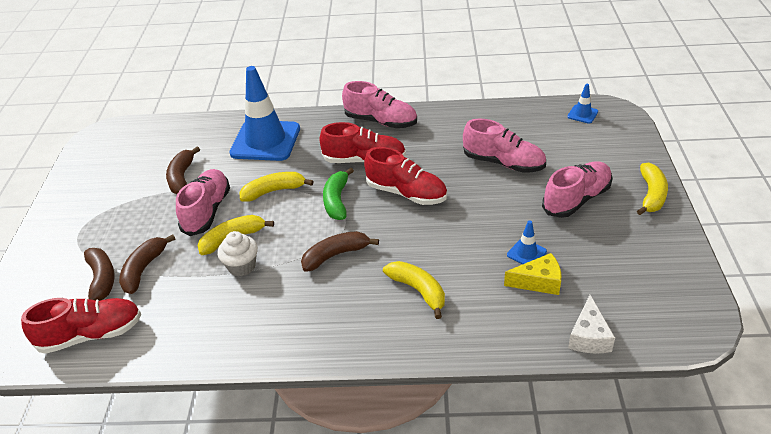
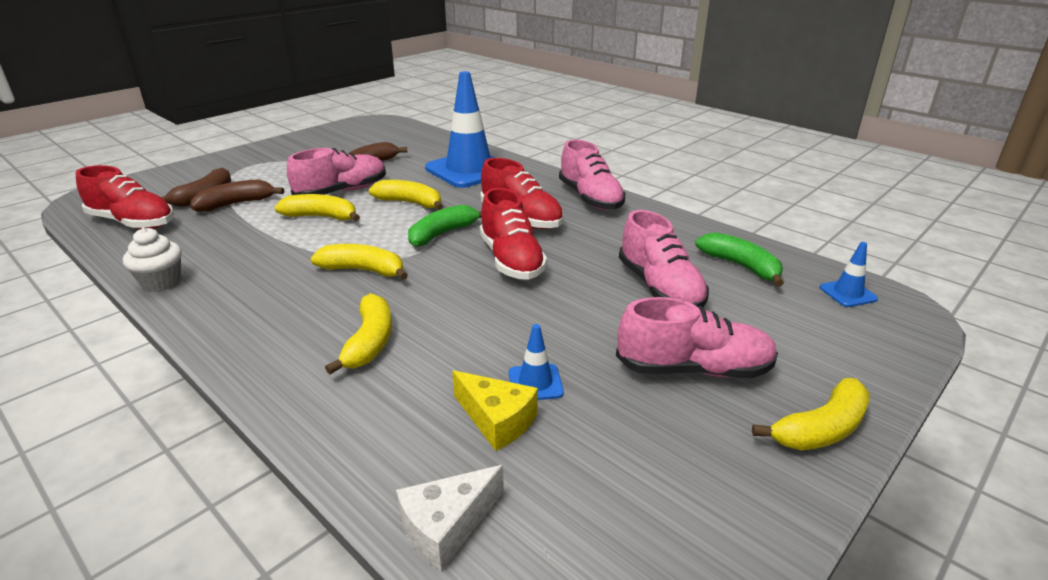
camera: 40 degrees right, 10 degrees down
white cupcake [218,231,258,276] -> white cupcake moved to [123,227,182,292]
brown banana [301,231,379,272] -> yellow banana [310,244,408,280]
none -> green banana [695,232,784,286]

